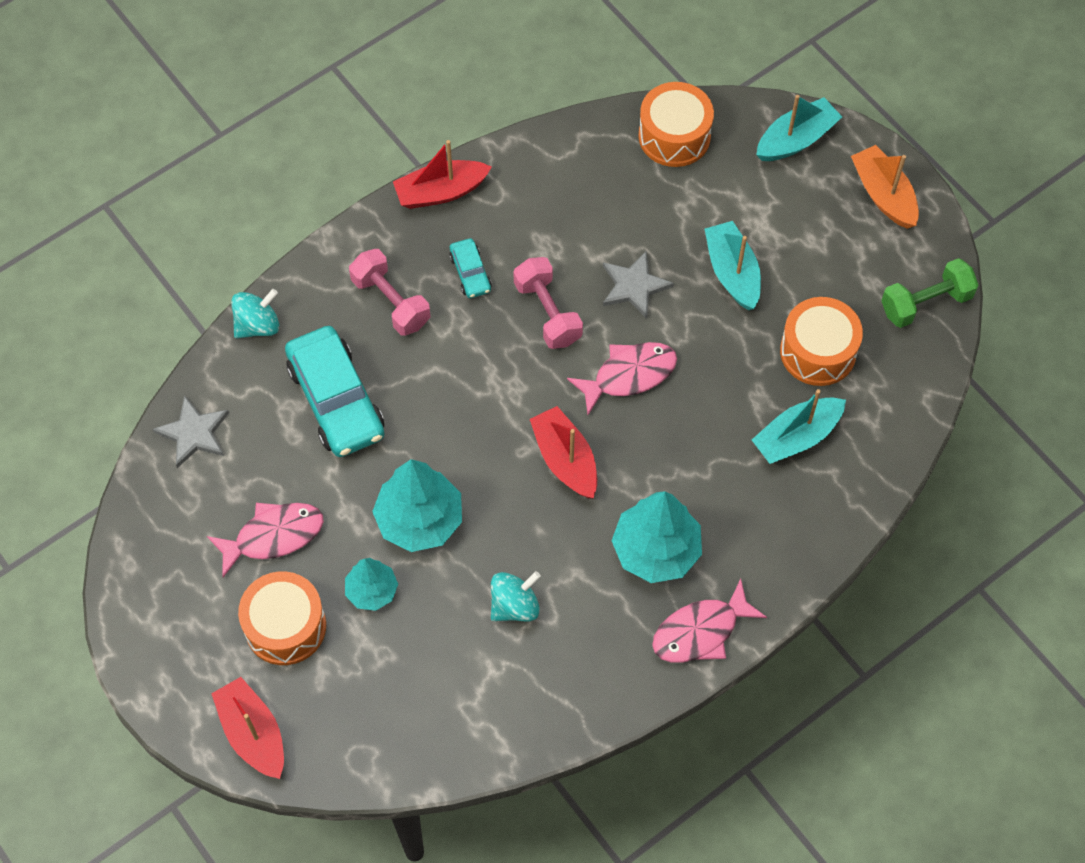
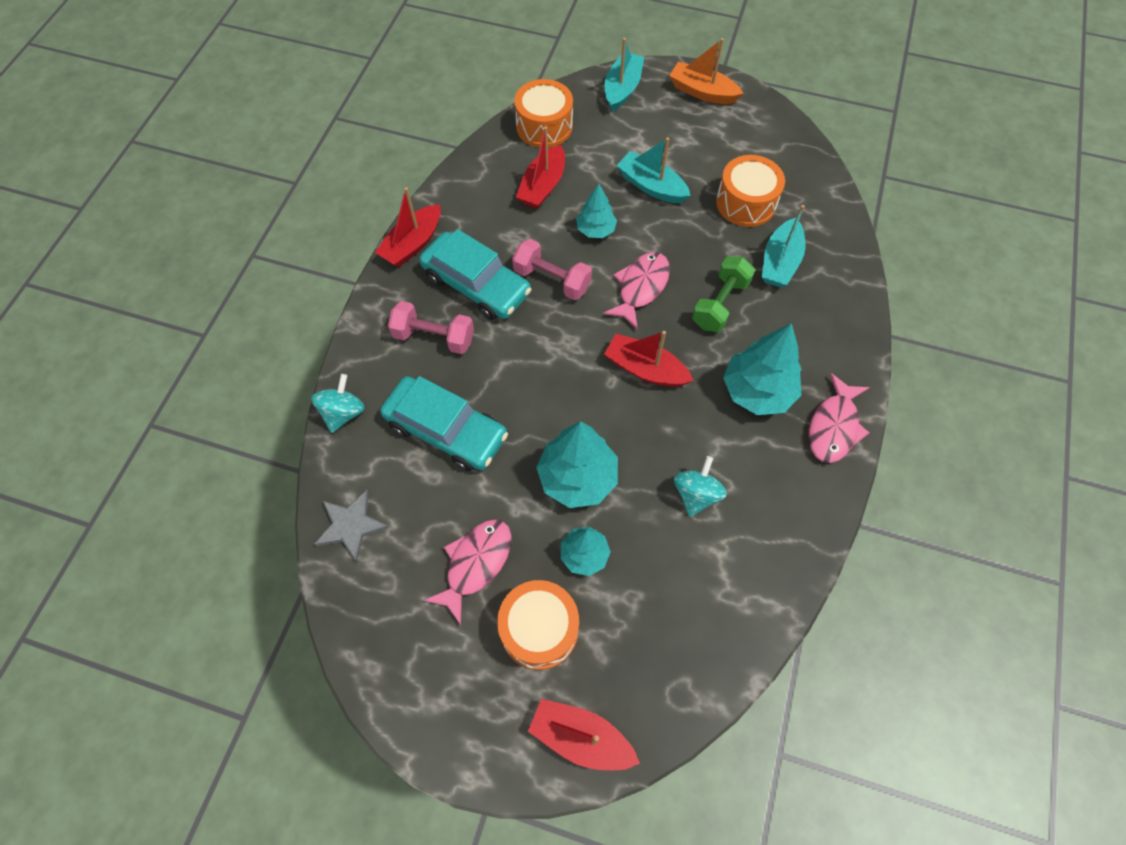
camera: 35 degrees left, 0 degrees up
turquoise car [449,238,492,298] -> turquoise car [419,229,532,320], size x2.08
grey star [603,251,674,319] -> turquoise tree [576,183,617,238]
green dumbbell [881,258,978,328] -> green dumbbell moved to [692,256,755,332]
none -> red boat [516,126,565,209]

